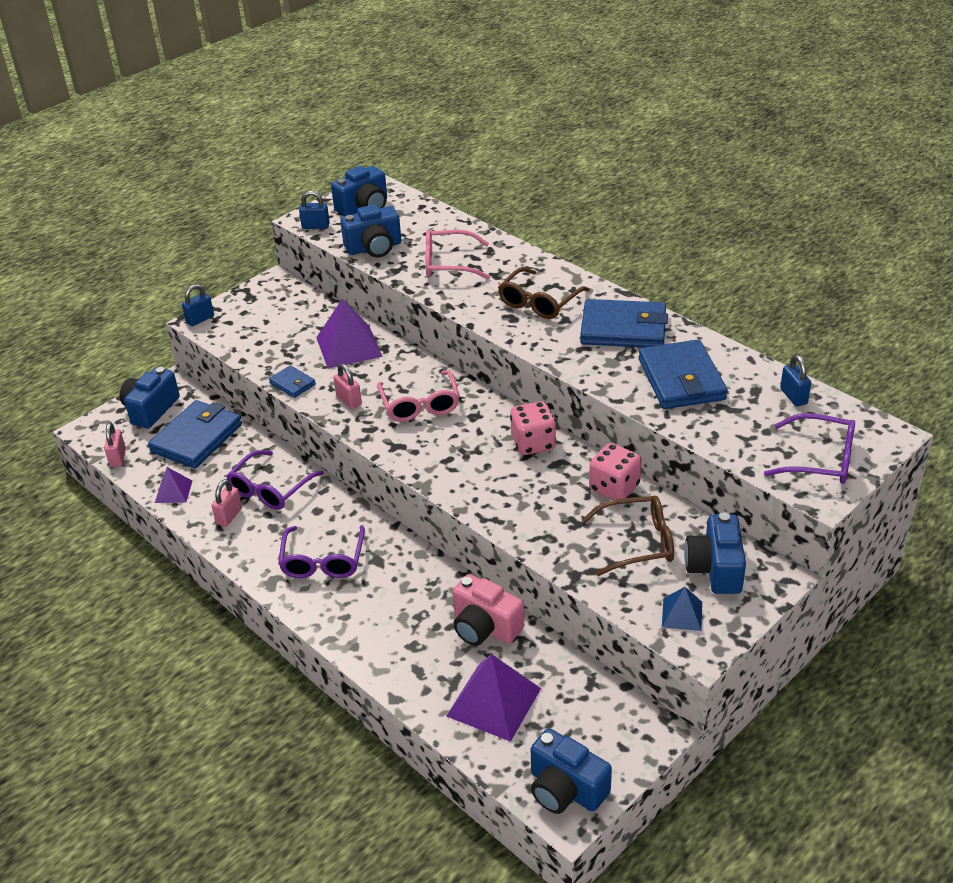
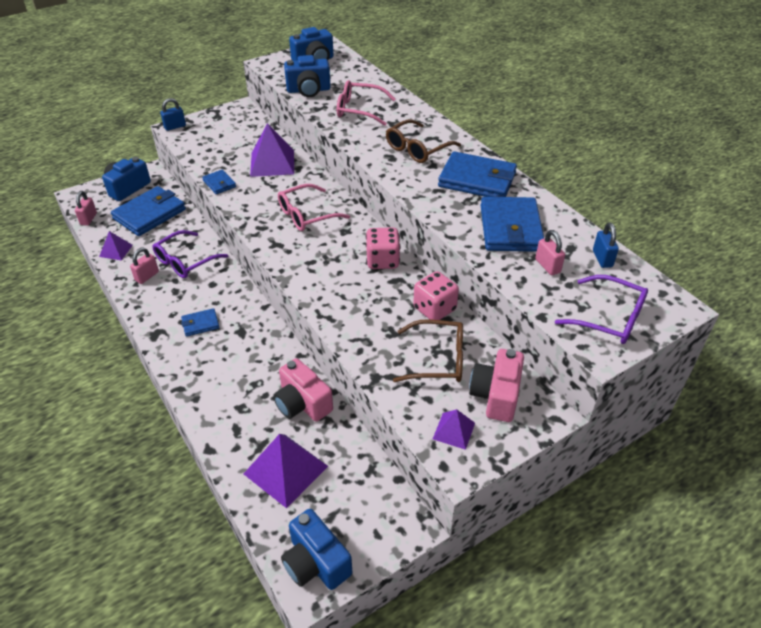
camera: 10 degrees right, 5 degrees up
purple glasses [278,525,365,578] -> blue wallet [181,308,219,337]
blue padlock [299,191,330,229] -> none
pink padlock [333,363,362,409] -> pink padlock moved to [535,230,565,275]
pink glasses [377,370,459,422] -> pink glasses turned 60 degrees clockwise [278,184,350,231]
blue pyramid [662,587,702,631] -> purple pyramid [433,409,475,450]
blue camera [684,512,746,594] -> pink camera [469,349,524,422]

